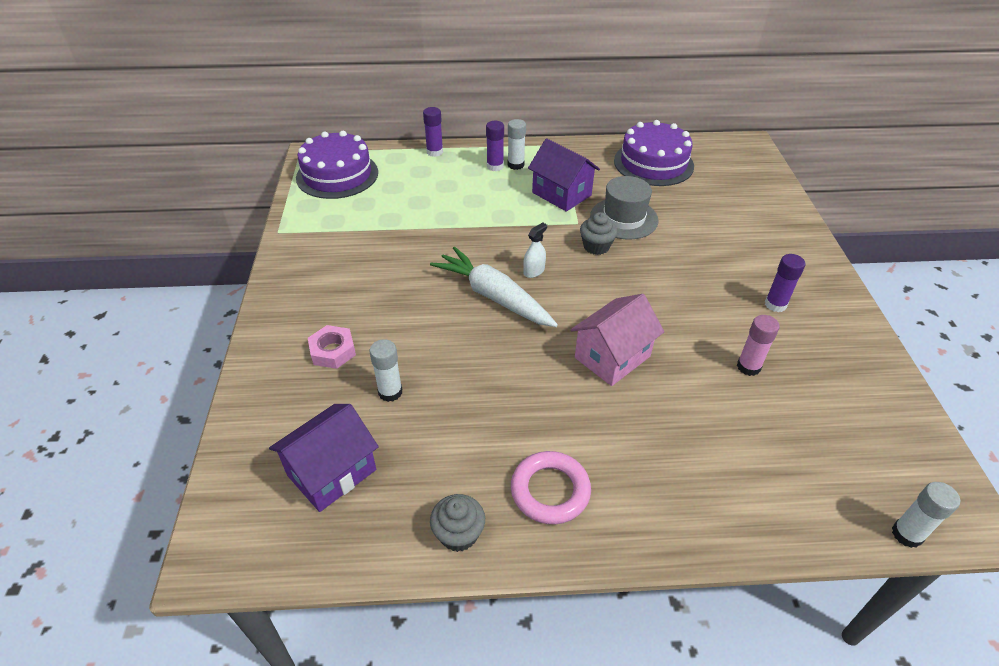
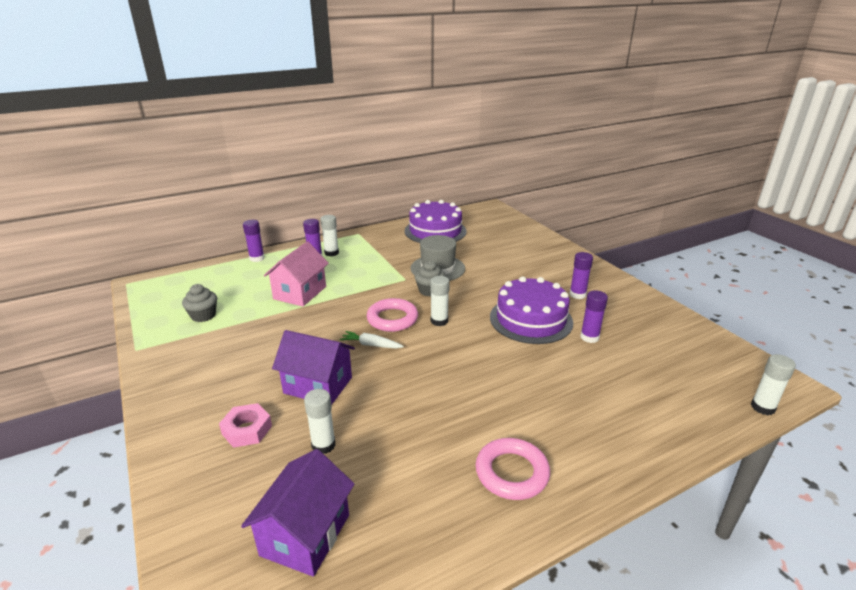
camera: 25 degrees left, 15 degrees down
purple cake [296,131,378,199] -> purple cake moved to [490,276,573,344]
white carrot [430,247,558,327] -> white carrot [340,331,404,349], size x0.48
grey cupcake [430,494,485,552] -> grey cupcake moved to [182,284,217,322]
white spray bottle [523,222,547,278] -> pink ring [367,298,418,332]
purple house [528,138,600,212] -> purple house moved to [272,330,355,405]
pink house [571,294,664,386] -> pink house moved to [264,241,329,307]
pink glue stick [737,315,780,376] -> purple glue stick [580,290,608,343]
none -> white glue stick [430,276,450,326]

